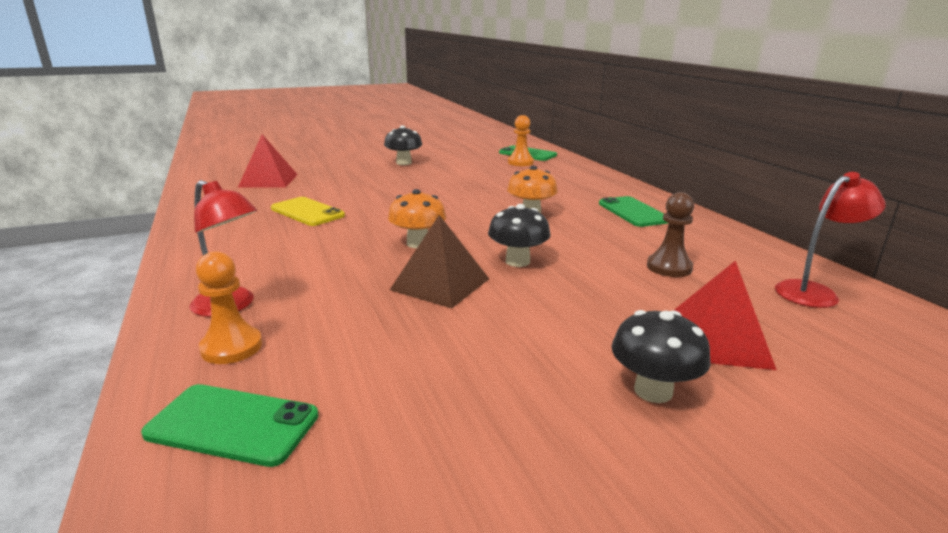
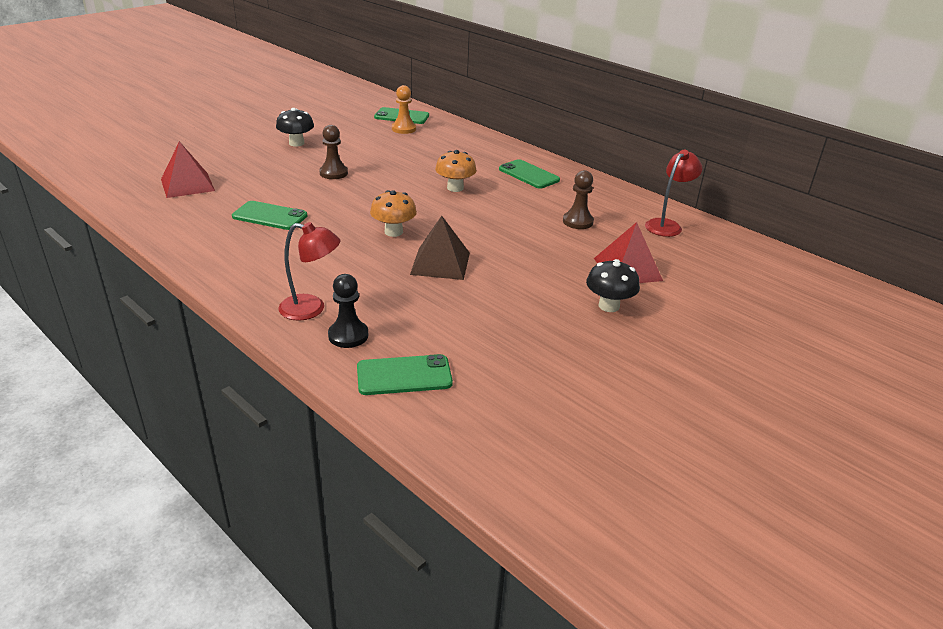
camera: 25 degrees left, 10 degrees up
orange pawn [196,251,262,364] -> black pawn [328,274,368,348]
yellow phone [271,197,345,226] -> green phone [232,201,307,230]
black mushroom [488,204,550,267] -> none
none -> brown pawn [319,125,348,179]

